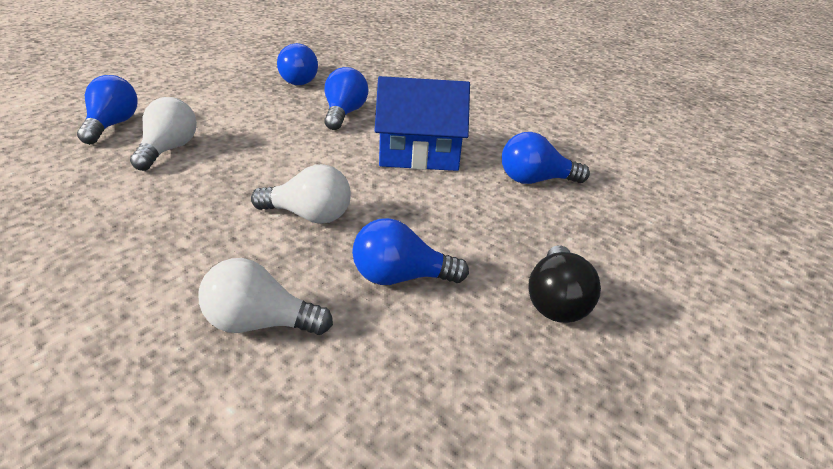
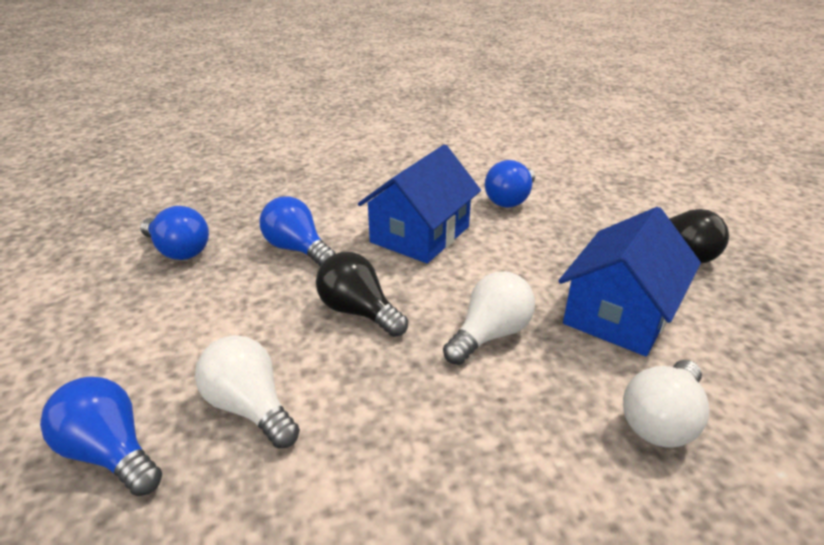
camera: 55 degrees left, 0 degrees up
blue light bulb [352,218,469,285] -> blue house [559,207,701,356]
none -> black light bulb [316,252,408,337]

